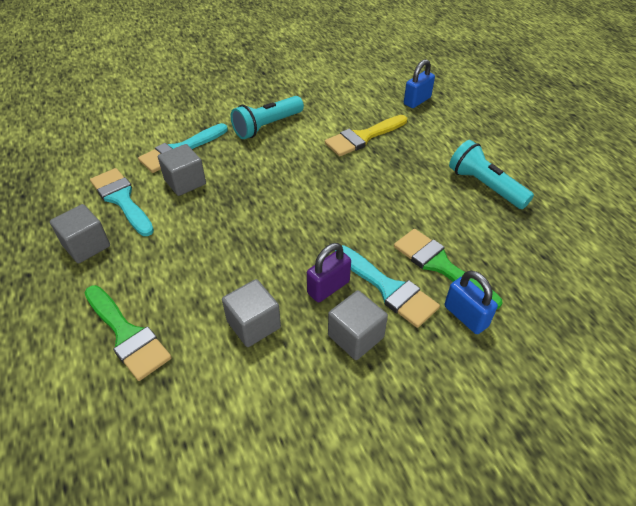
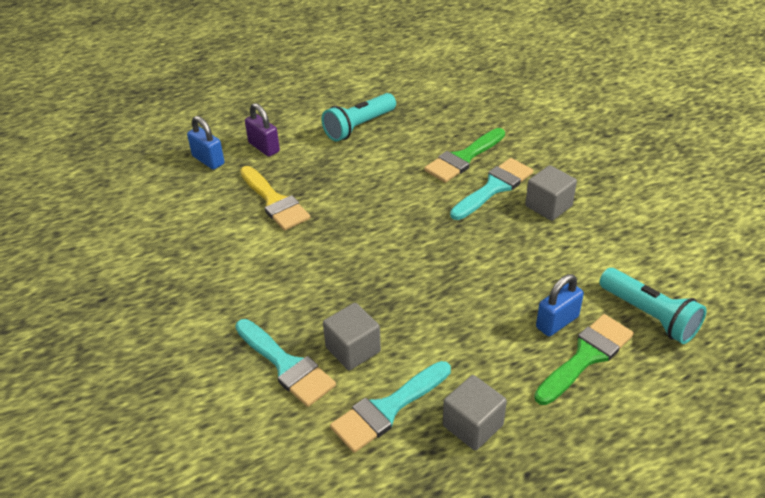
camera: 90 degrees left, 5 degrees down
grey cube [222,279,281,347] -> none
turquoise flashlight [231,96,304,139] -> turquoise flashlight moved to [599,268,707,344]
purple padlock [307,243,351,302] -> purple padlock moved to [245,103,280,157]
blue padlock [445,270,498,334] -> blue padlock moved to [536,274,584,337]

